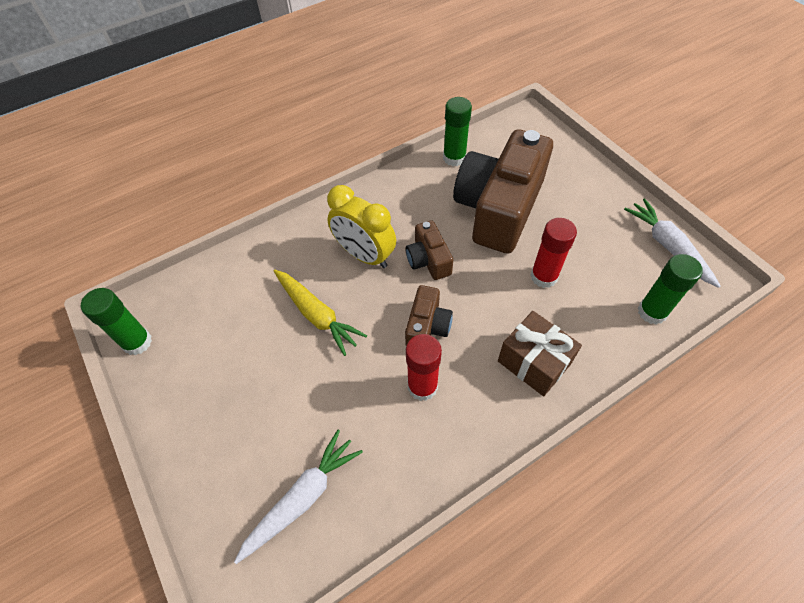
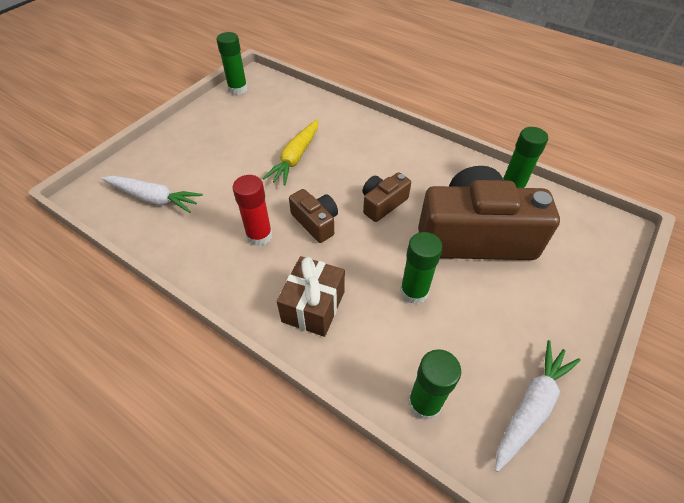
camera: 65 degrees right, 5 degrees down
yellow clock [327,185,396,268] -> none
brown camera [405,285,453,345] -> brown camera turned 120 degrees counterclockwise [289,189,338,243]
red glue stick [530,218,577,288] -> green glue stick [400,232,443,304]

